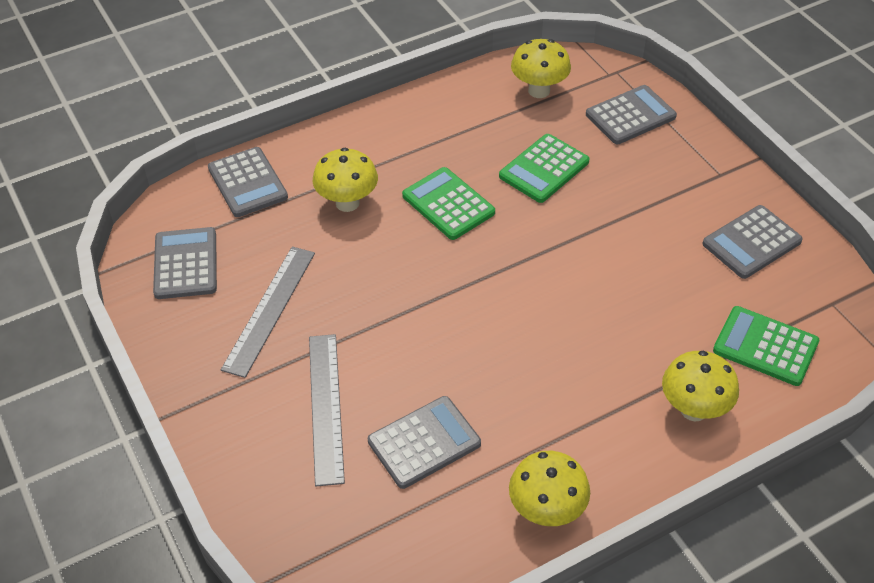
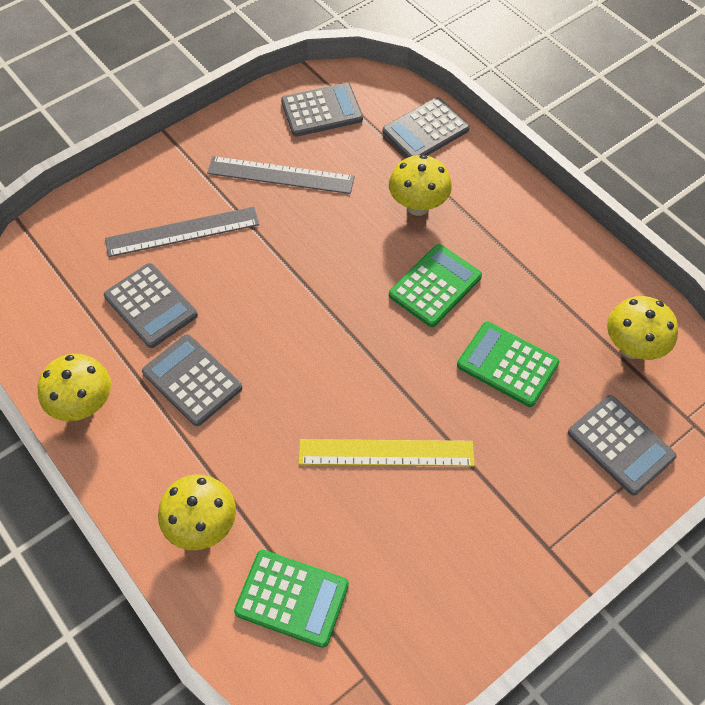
camera: 80 degrees right, 10 degrees up
grey calculator [702,205,803,279] -> grey calculator moved to [142,334,242,426]
green calculator [713,306,819,386] -> green calculator turned 90 degrees clockwise [234,550,349,648]
none -> yellow ruler [298,439,475,466]

